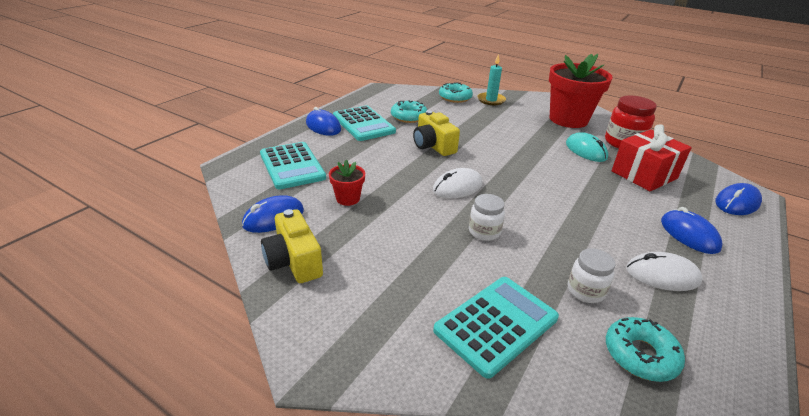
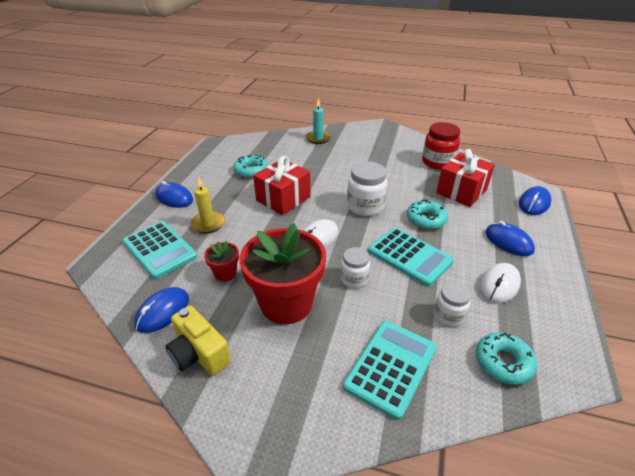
camera: 15 degrees left, 5 degrees up
turquoise calculator [333,105,396,141] -> turquoise calculator moved to [368,227,454,286]
yellow camera [413,110,460,156] -> red gift [253,156,310,215]
turquoise donut [439,82,473,103] -> turquoise donut moved to [407,200,448,229]
red flower pot [549,54,613,128] -> red flower pot moved to [239,223,326,324]
turquoise mouse [566,132,608,162] -> none
white mouse [626,252,703,291] -> white mouse turned 45 degrees counterclockwise [480,263,521,303]
none -> yellow candle [190,176,225,233]
none -> white jar [347,161,387,216]

